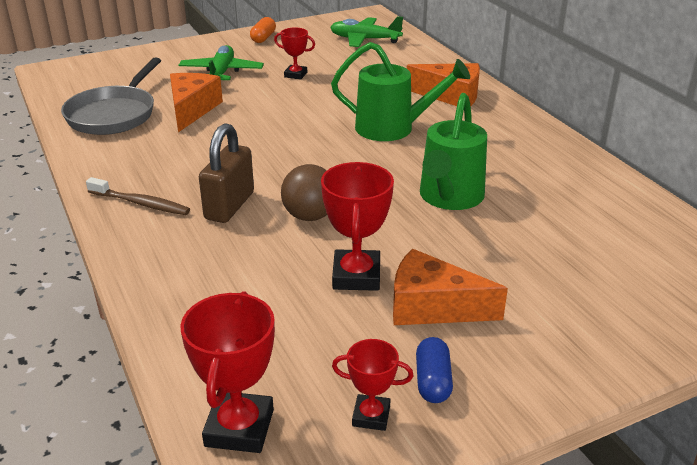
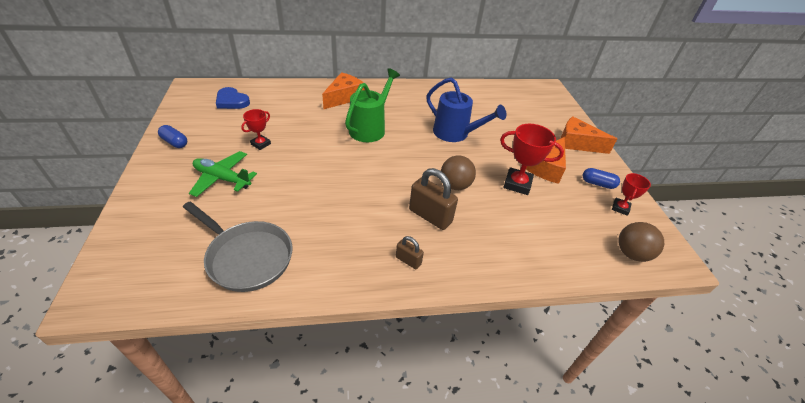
camera: 75 degrees left, 10 degrees up
brown toothbrush [86,177,190,215] -> brown padlock [396,236,424,269]
orange cheese [170,73,223,132] -> orange cheese moved to [560,116,617,154]
red trophy [180,291,275,453] -> brown ball [618,222,664,262]
orange capsule [250,17,276,43] -> blue capsule [158,125,187,148]
green plane [330,16,403,47] -> blue heart [216,87,250,109]
green watering can [420,93,487,210] -> blue watering can [426,77,506,142]

